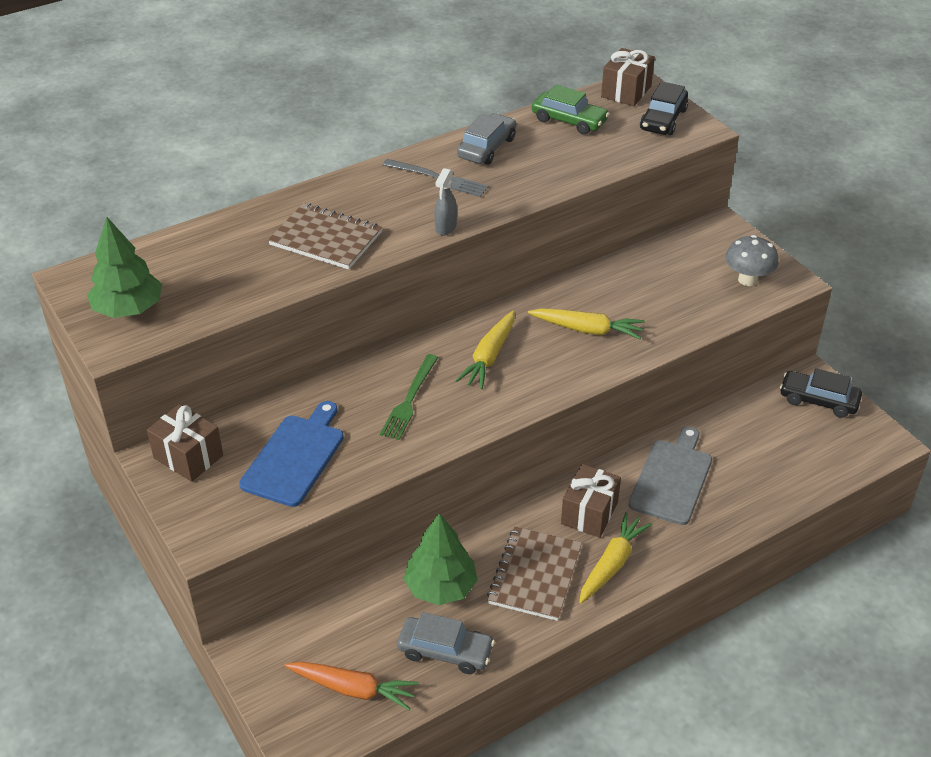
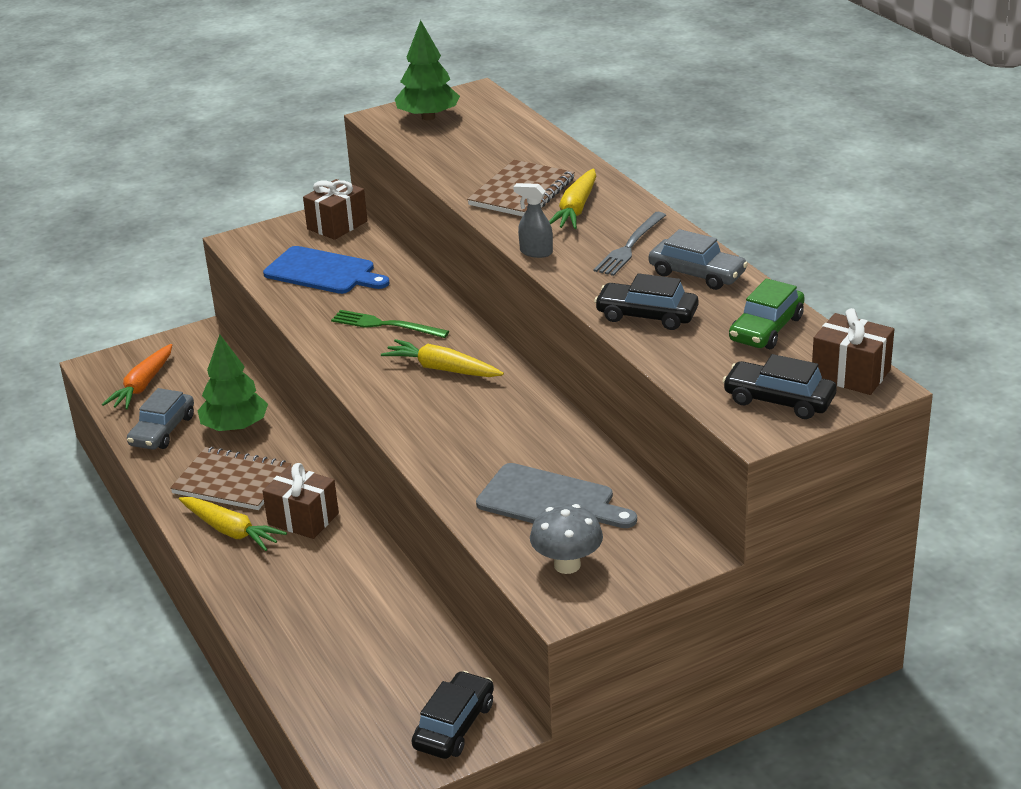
camera: 95 degrees right, 10 degrees down
yellow carrot [528,308,645,339] -> yellow carrot moved to [549,169,596,229]
grey cutting board [629,426,712,525] -> grey cutting board moved to [476,463,637,528]
none -> black car [594,273,698,330]

